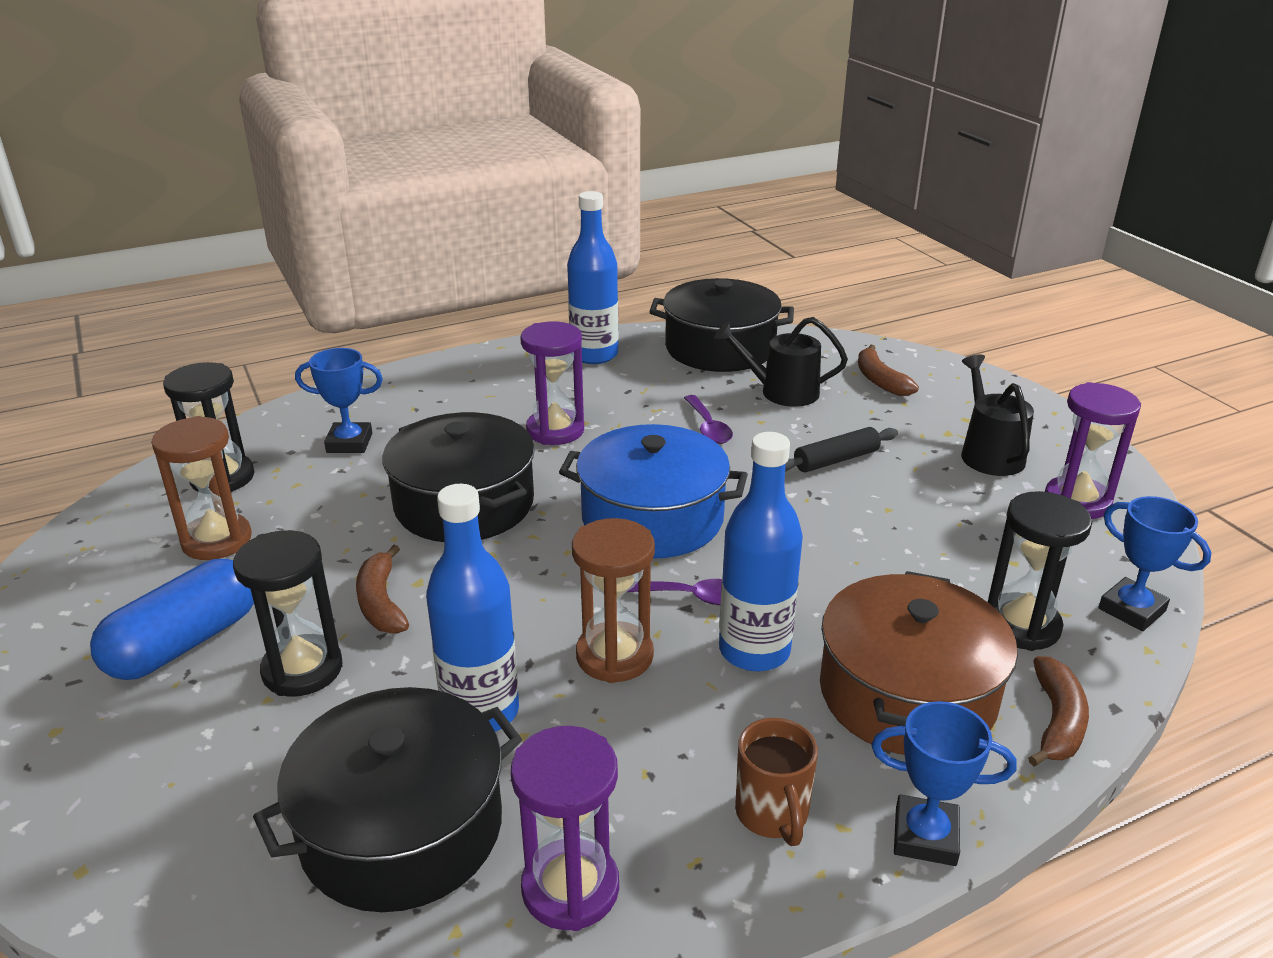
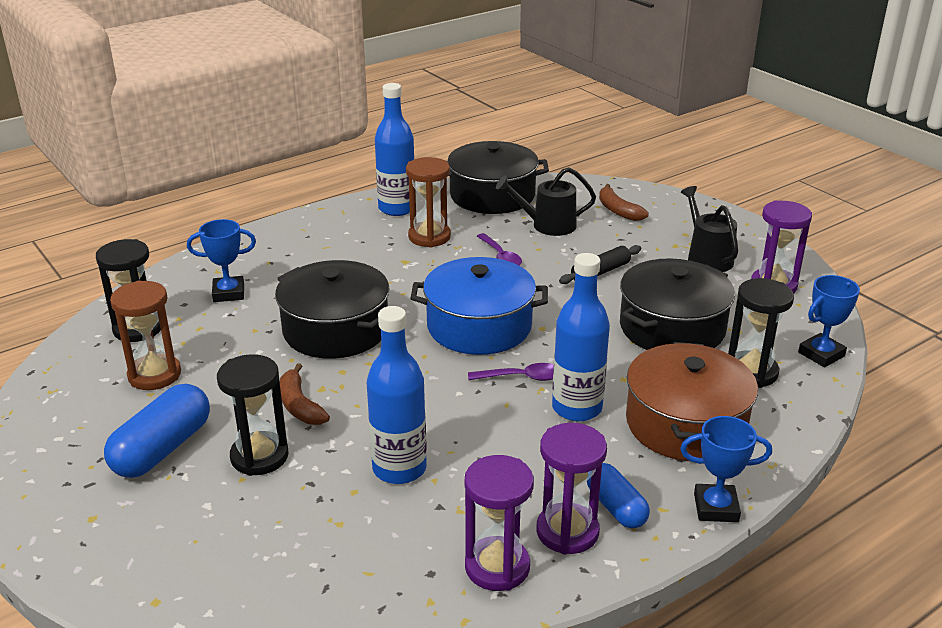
camera: 10 degrees left, 0 degrees up
black pot [253,687,522,912] -> black pot moved to [620,258,735,350]
purple hourglass [521,321,584,445] -> purple hourglass moved to [536,423,607,554]
brown hourglass [572,518,655,683] -> brown hourglass moved to [406,157,451,248]
brown mug [735,718,818,846] -> blue capsule [587,463,650,528]
brown banana [1028,656,1089,767] -> none
blue trophy [1098,496,1212,631] -> blue trophy turned 75 degrees counterclockwise [798,275,860,367]

